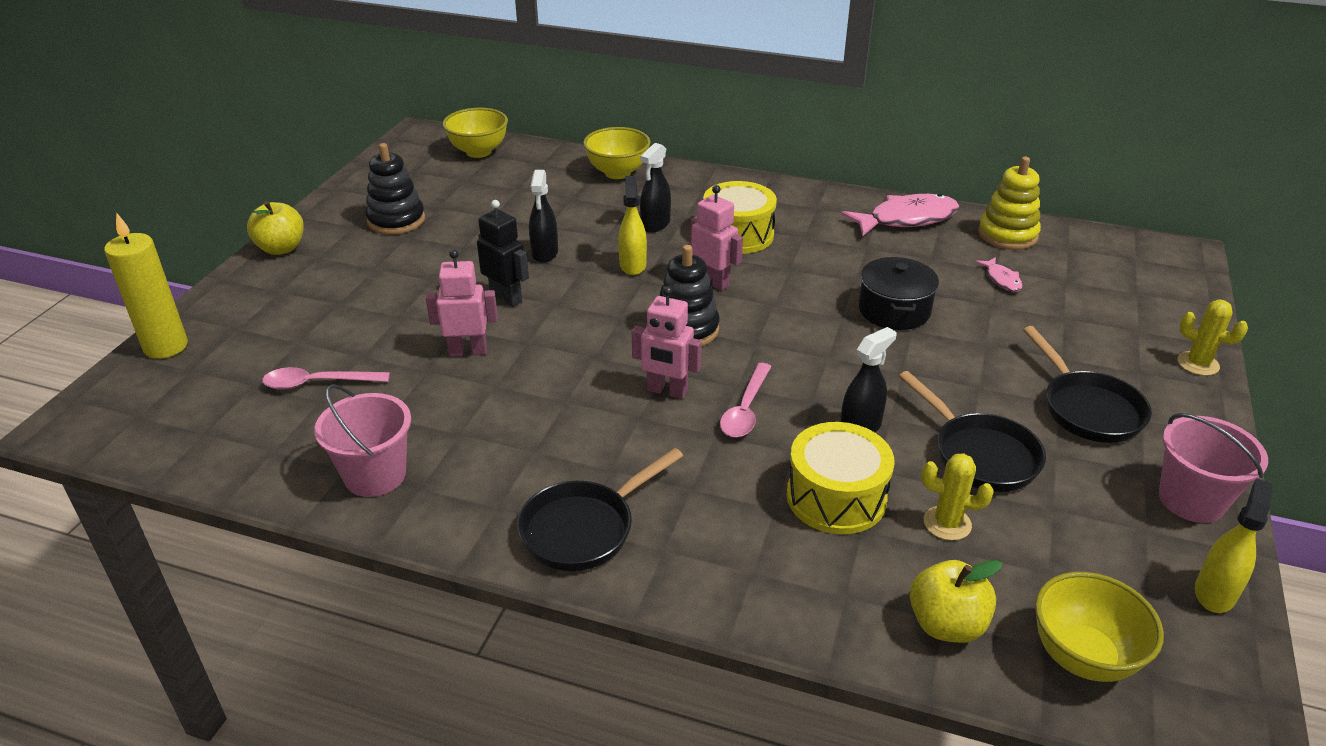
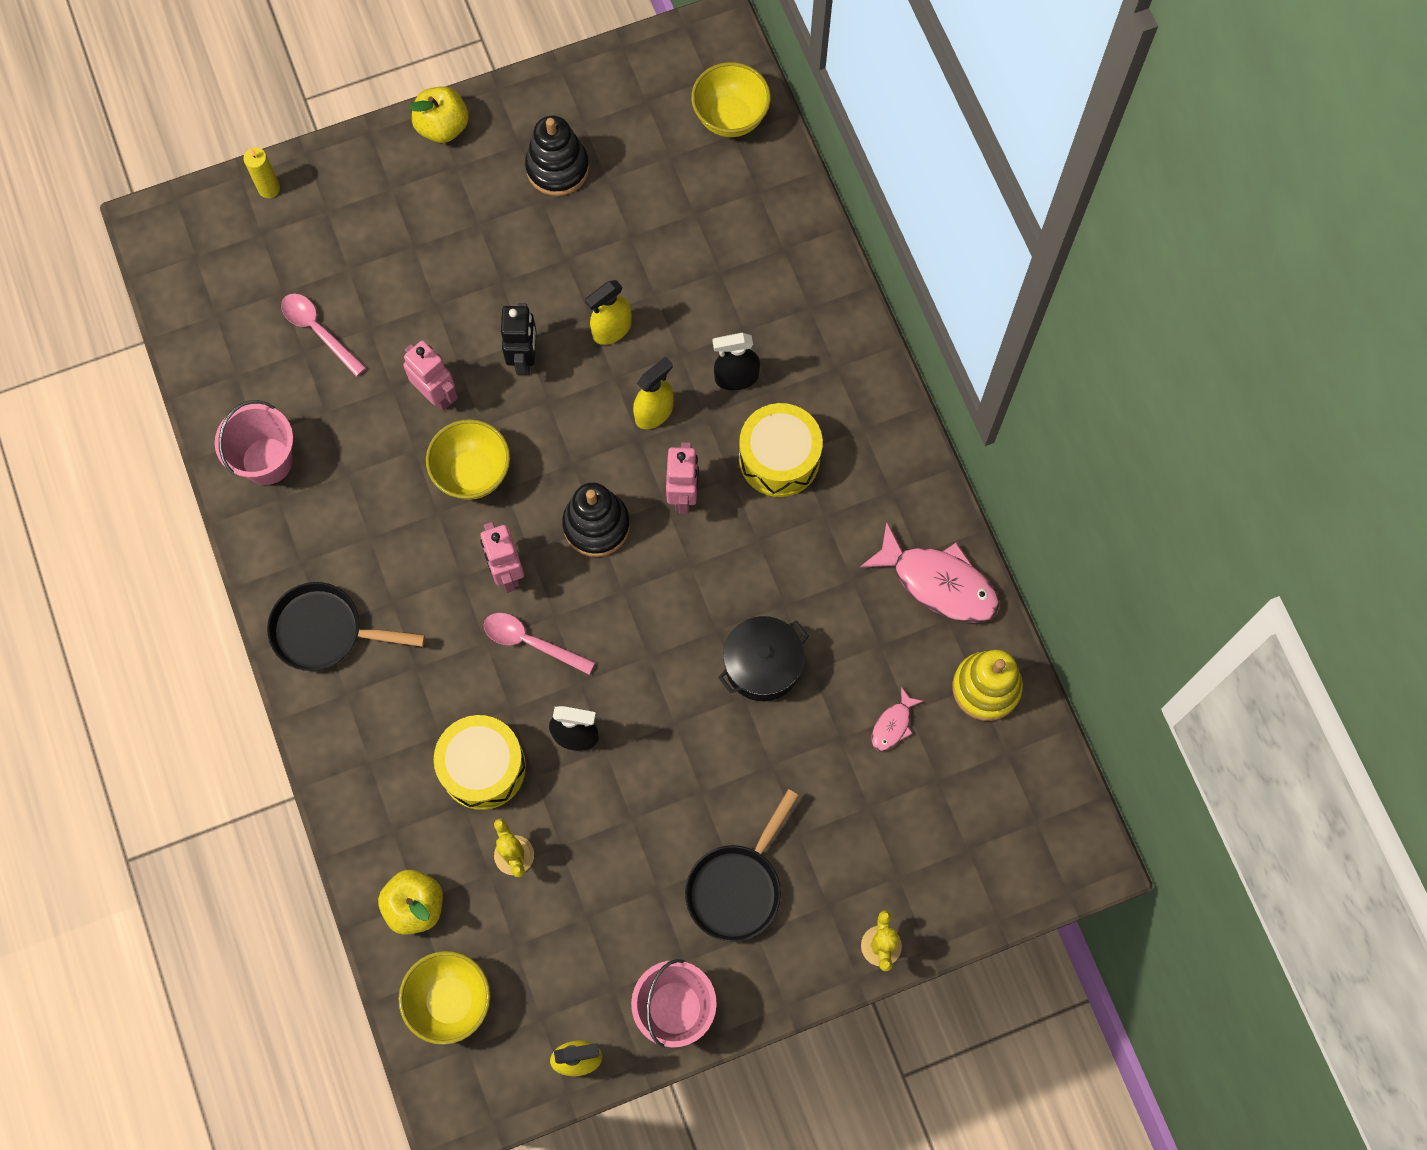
camera: 50 degrees right, 35 degrees up
yellow candle [104,212,188,359] -> yellow candle [243,147,280,198], size x0.57
black spray bottle [529,170,558,263] -> yellow spray bottle [585,280,632,345]
yellow bowl [583,127,650,179] -> yellow bowl moved to [426,419,510,500]
pink spoon [720,363,771,438] -> pink spoon turned 45 degrees clockwise [484,613,595,675]
black pan [899,371,1046,492] -> none

